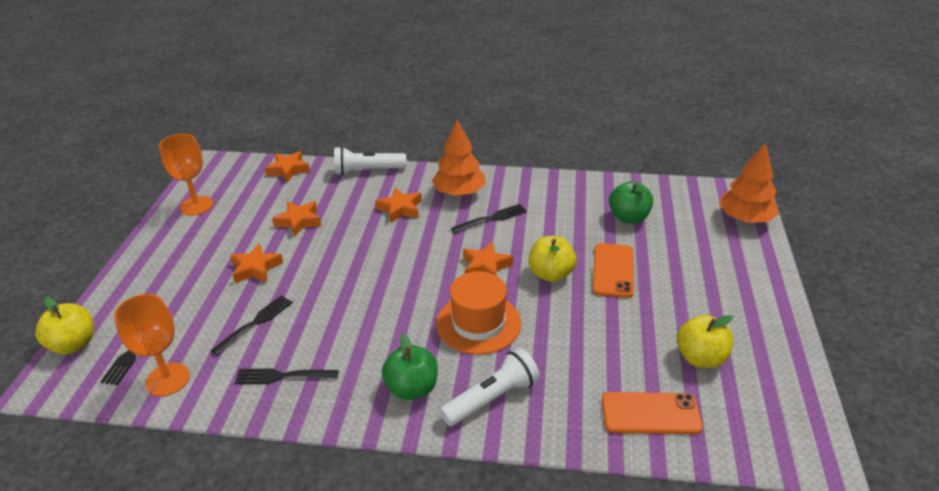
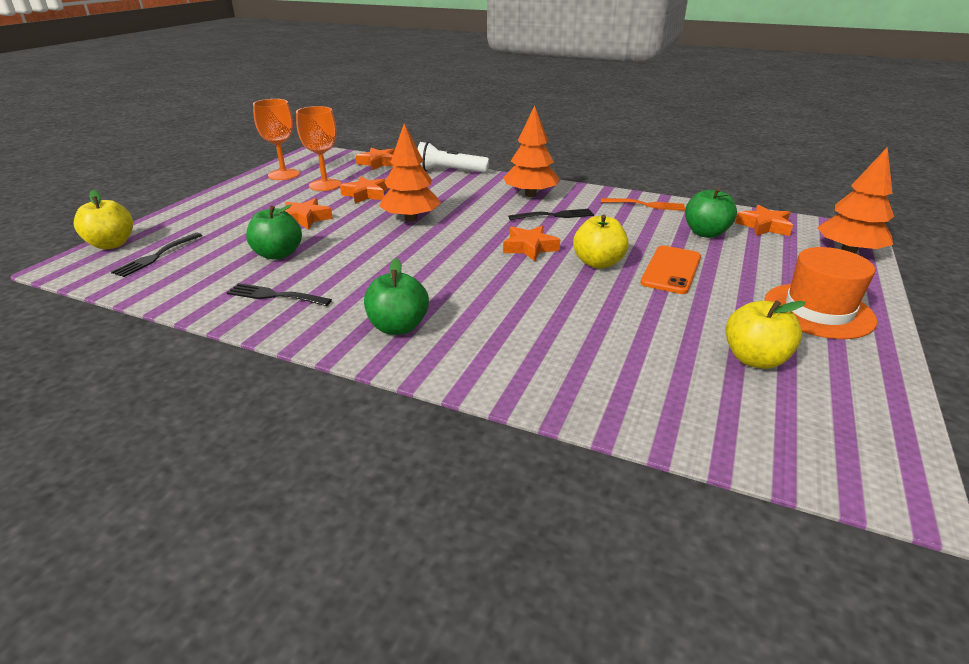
camera: 15 degrees right, 5 degrees down
orange goblet [114,294,190,396] -> orange goblet moved to [296,106,342,191]
black fork [211,295,293,355] -> green apple [246,204,302,260]
orange star [375,188,422,223] -> orange star moved to [735,205,793,236]
orange hat [436,271,521,355] -> orange hat moved to [764,247,877,339]
white flashlight [440,348,540,426] -> none
orange phone [602,392,703,434] -> none
none -> orange tree [379,123,441,222]
none -> orange fork [601,198,685,211]

